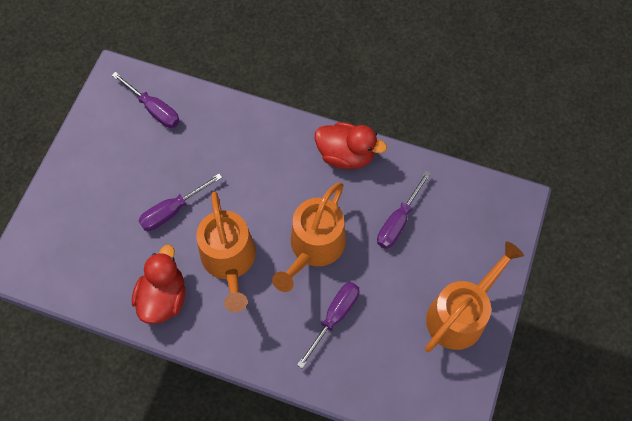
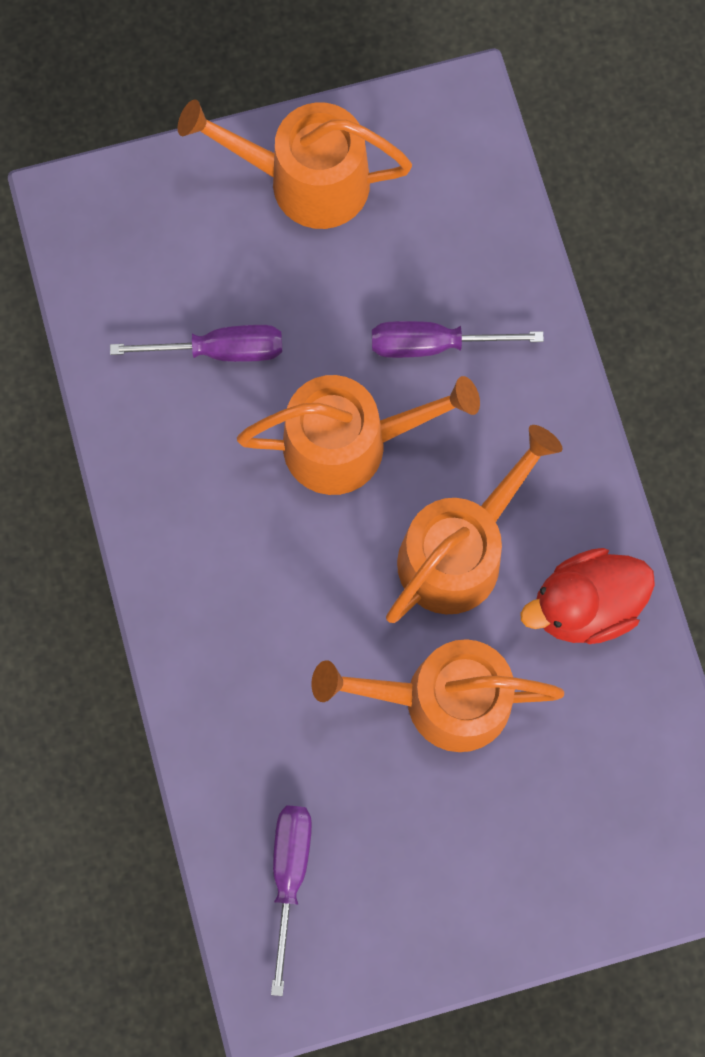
camera: 125 degrees left, 10 degrees up
purple screwdriver [139,173,222,231] -> orange watering can [311,639,564,752]
red duck [315,122,387,169] -> none

